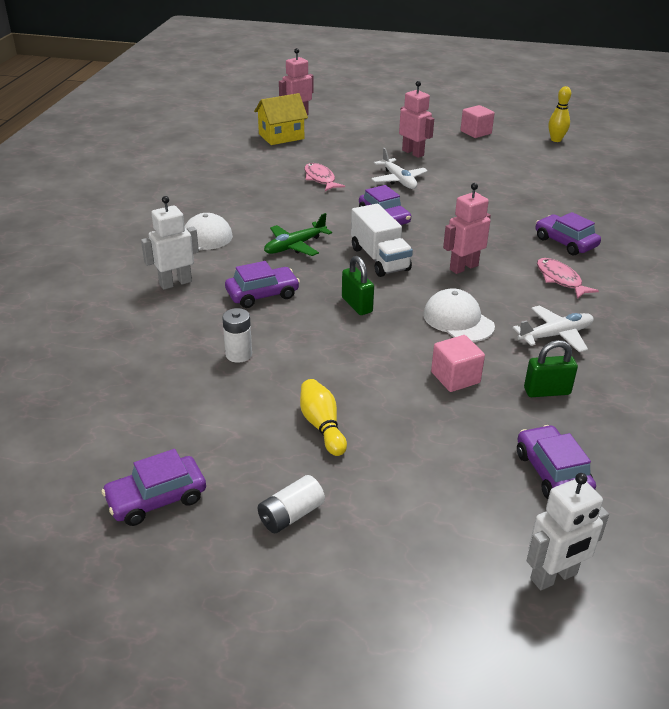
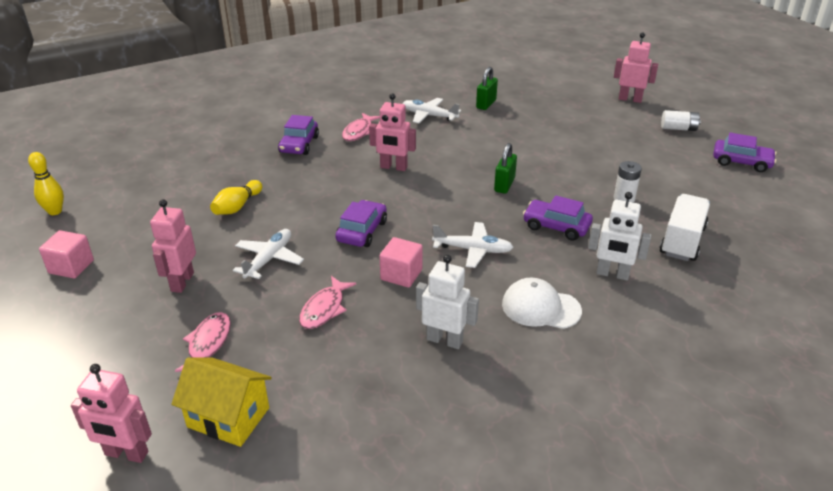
camera: 130 degrees left, 0 degrees up
green plane [264,213,332,256] -> white plane [432,222,513,268]
yellow bowling pin [300,379,347,456] -> yellow bowling pin moved to [210,180,262,215]
white truck [351,204,413,277] -> white truck moved to [660,194,710,261]
white cap [423,288,495,342] -> none
pink cube [431,335,485,392] -> pink cube moved to [380,237,423,288]
purple car [517,425,596,499] -> none
green padlock [524,340,578,397] -> green padlock turned 75 degrees clockwise [476,67,498,110]
white robot [527,473,609,590] -> white robot moved to [416,255,479,349]
none -> pink fish [175,312,231,372]
none -> pink robot [614,32,658,103]

